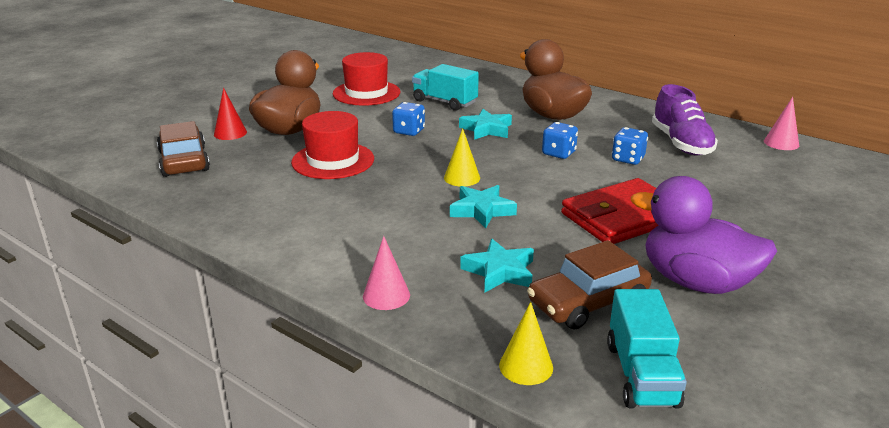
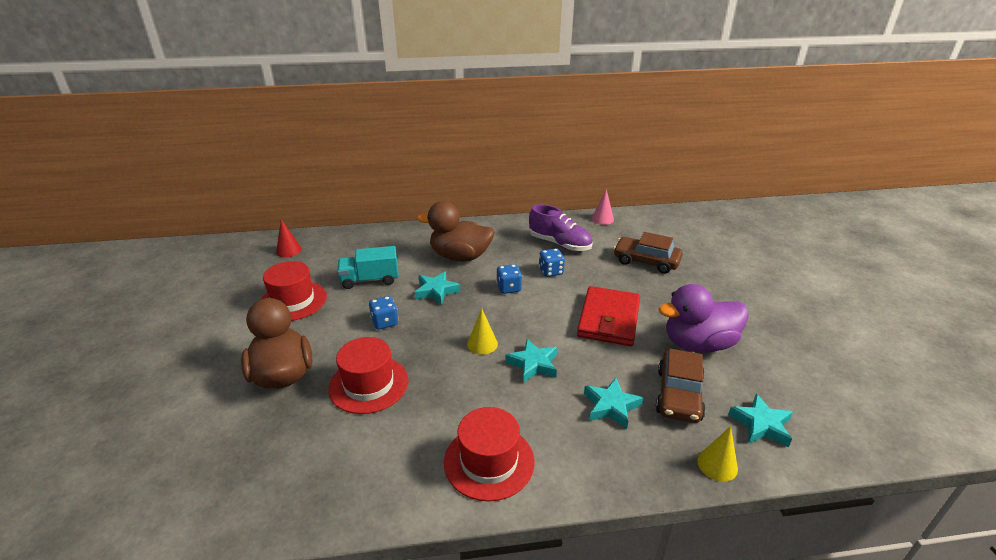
camera: 45 degrees left, 5 degrees up
brown car [157,121,210,177] -> brown car moved to [613,232,683,274]
red cone [214,88,247,140] -> red cone moved to [276,219,302,257]
pink cone [363,236,410,310] -> none
turquoise truck [607,289,687,409] -> turquoise star [728,394,793,447]
none -> red hat [444,407,535,502]

